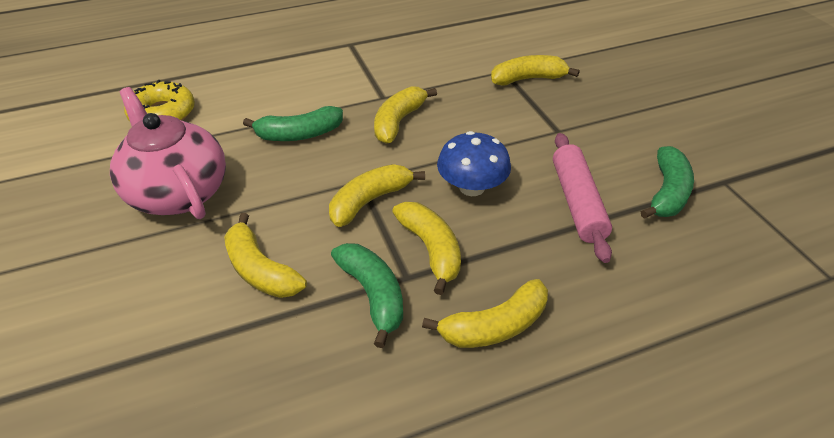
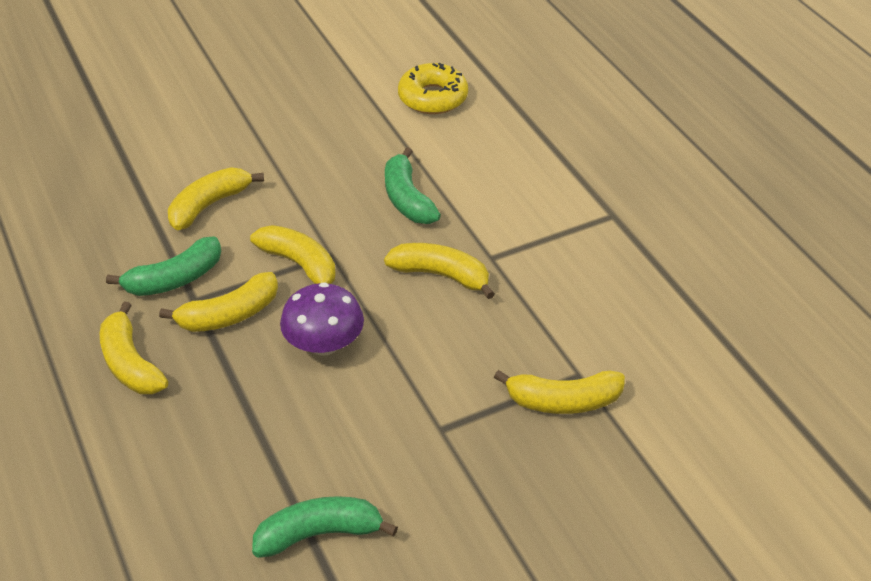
camera: 85 degrees right, 0 degrees up
pink teapot [110,87,226,219] -> none
blue mushroom [437,131,511,196] -> purple mushroom [280,282,364,356]
yellow banana [491,55,580,86] -> yellow banana turned 105 degrees clockwise [494,370,625,414]
pink rolling pin [553,133,612,263] -> none
green banana [641,146,694,219] -> green banana turned 150 degrees clockwise [252,496,398,558]

